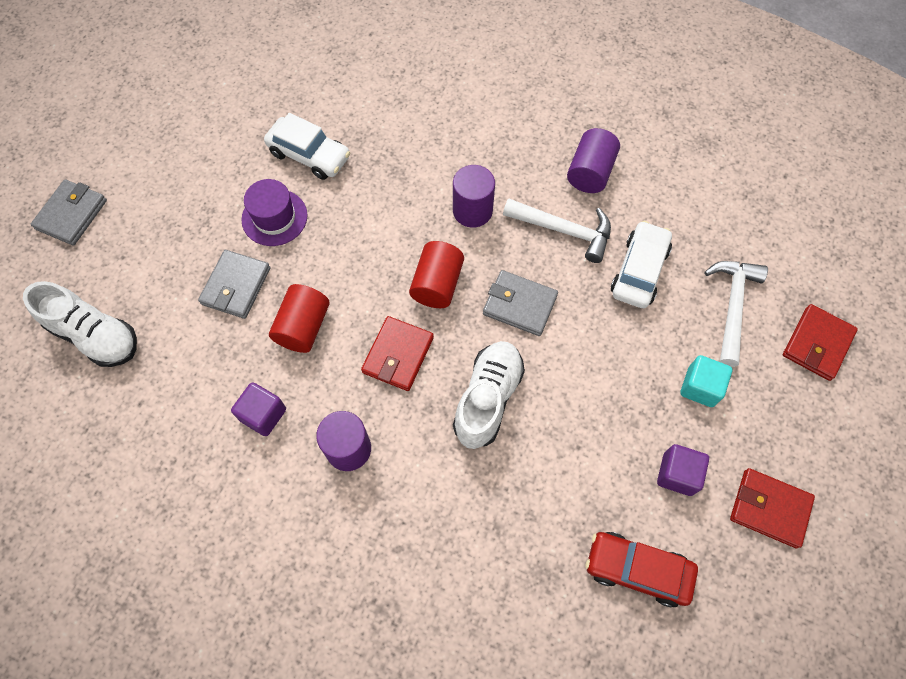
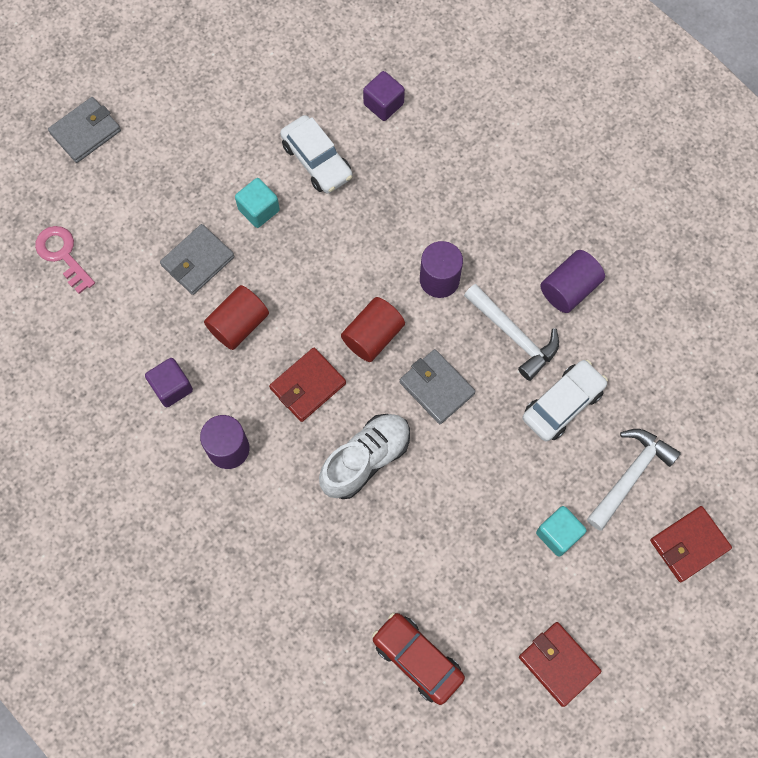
camera: 25 degrees right, 5 degrees up
white shoe [23,281,137,367] -> pink key [35,226,95,294]
purple hat [241,179,308,246] -> turquoise cube [235,178,280,228]
purple cube [657,444,709,496] -> purple cube moved to [363,71,405,121]

